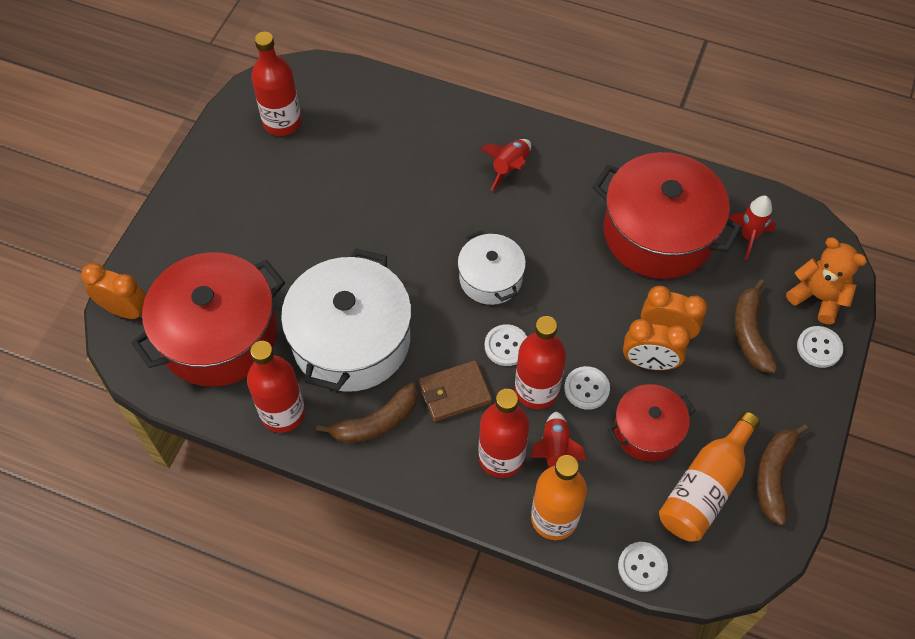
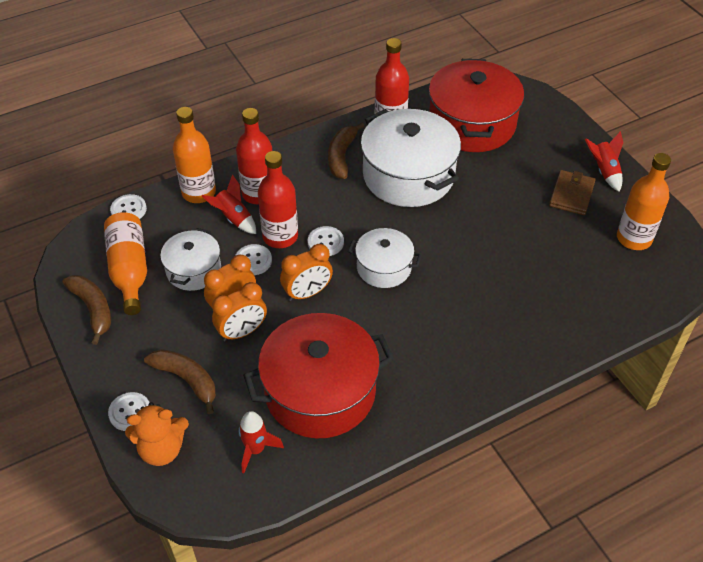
camera: 130 degrees right, 10 degrees down
orange clock [81,263,146,319] -> orange clock moved to [280,244,333,301]
red bottle [251,32,301,136] -> orange bottle [617,153,671,250]
brown wallet [419,360,492,422] -> brown wallet moved to [549,170,595,215]
red rocket [480,139,531,191] -> red rocket moved to [585,131,623,192]
red pot [608,384,696,462] -> white pot [160,228,221,291]

